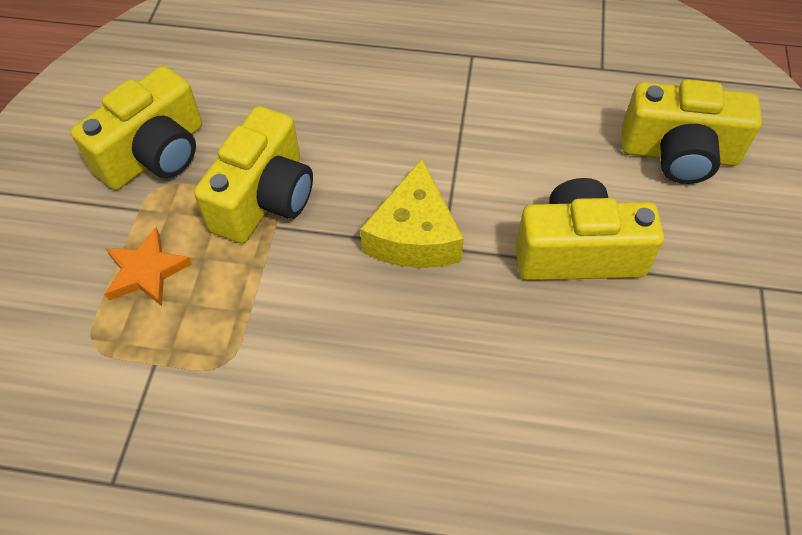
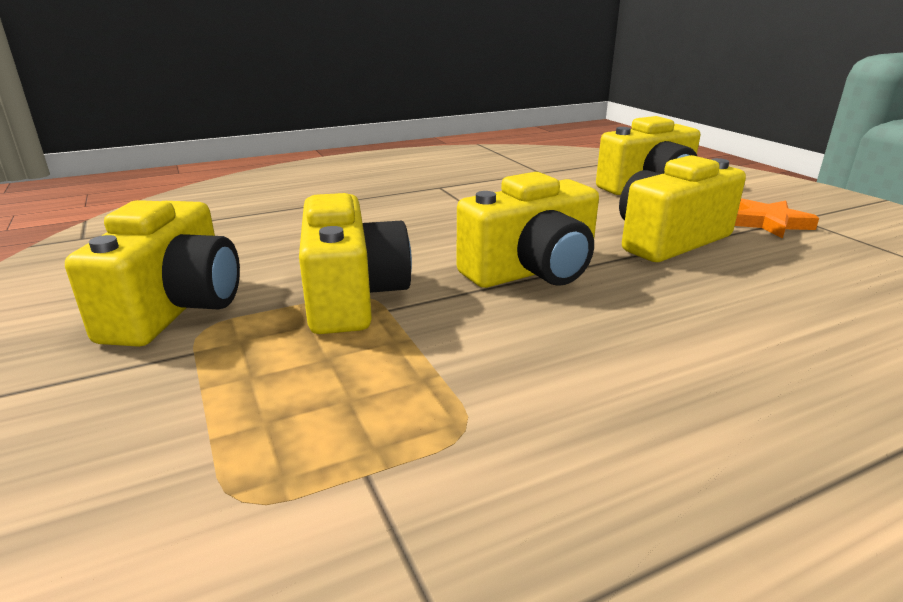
camera: 35 degrees left, 30 degrees down
orange star [105,228,192,306] -> orange star moved to [735,198,819,239]
yellow cheese [360,159,464,268] -> yellow camera [457,172,599,288]

